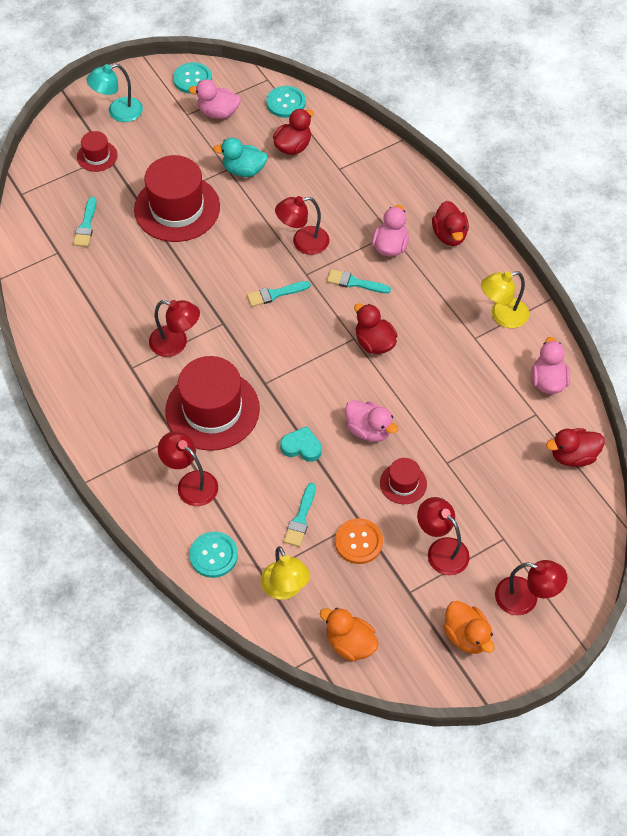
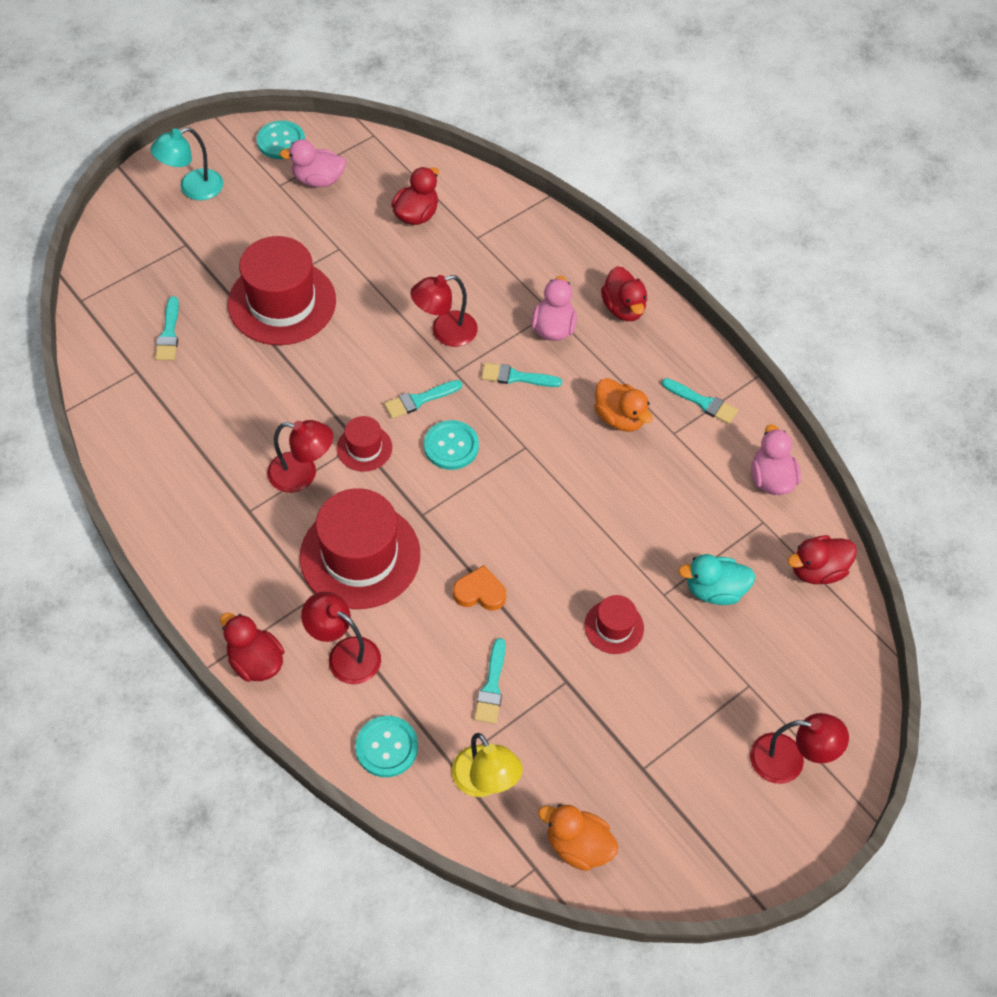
camera: 10 degrees left, 0 degrees up
red hat [77,131,118,172] -> red hat moved to [337,416,392,472]
turquoise duck [213,138,268,177] -> turquoise duck moved to [678,554,756,605]
turquoise button [266,86,306,118] -> turquoise button moved to [424,420,479,470]
turquoise heart [280,426,322,462] -> orange heart [453,565,506,611]
orange button [335,518,383,564] -> none
pink duck [345,400,398,442] -> none
red duck [354,303,397,354] -> red duck moved to [220,613,284,682]
red lamp [417,497,470,575] -> none
orange duck [443,601,494,654] -> orange duck moved to [594,378,653,432]
yellow lamp [481,271,529,328] -> turquoise brush [662,378,738,424]

